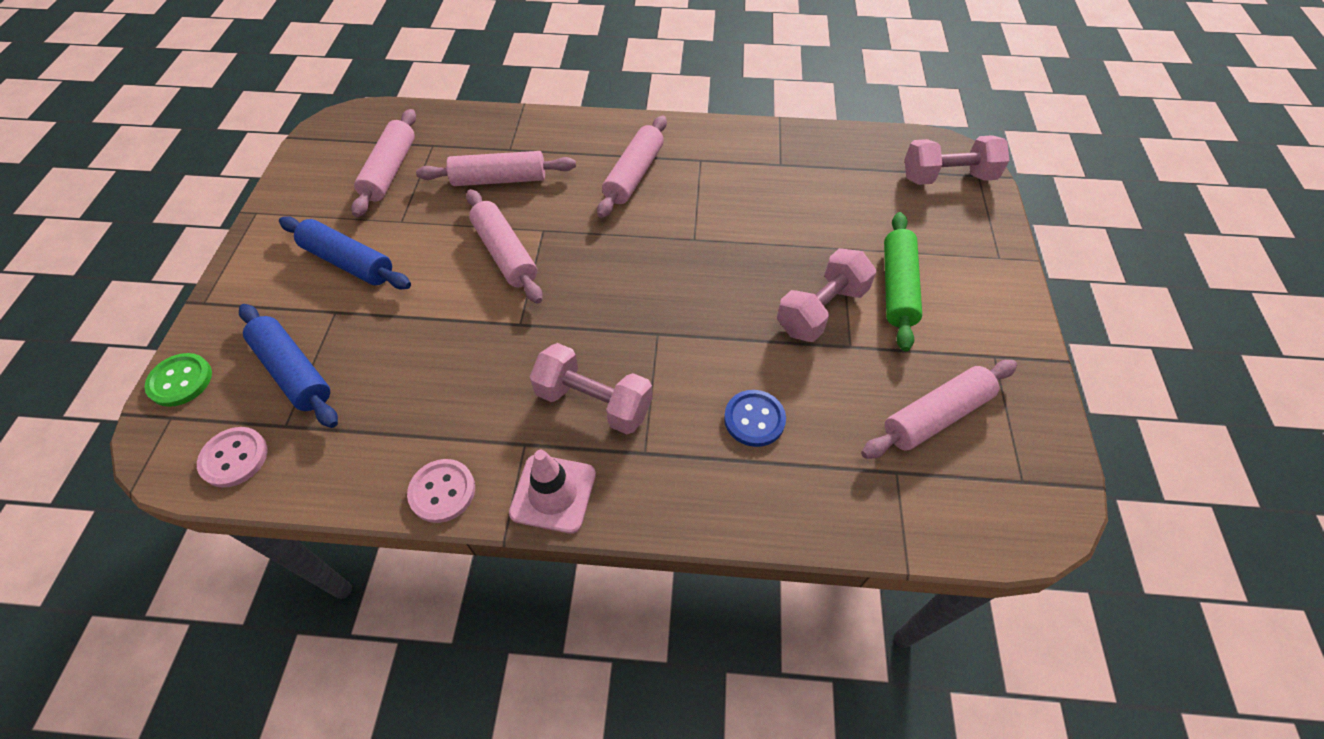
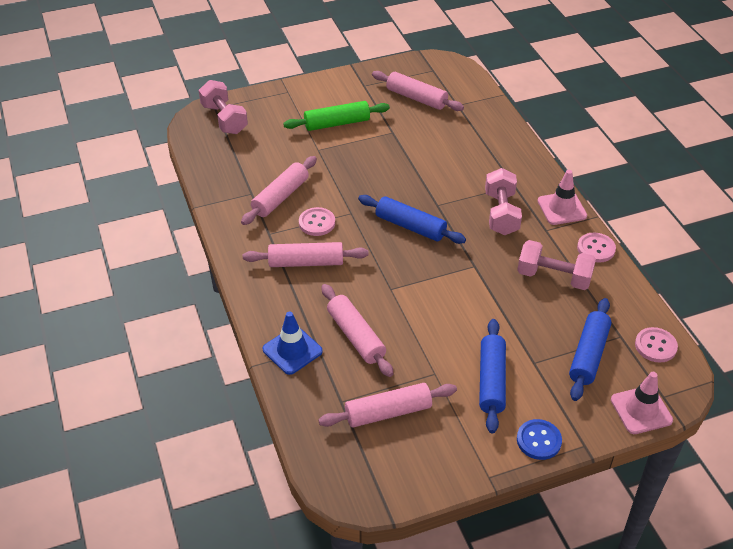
camera: 115 degrees left, 10 degrees down
green button [144,353,212,407] -> pink traffic cone [611,372,673,434]
pink rolling pin [466,189,543,304] -> pink rolling pin moved to [241,156,317,225]
blue button [724,390,786,447] -> blue button moved to [517,419,562,460]
pink dumbbell [777,248,876,342] -> pink dumbbell moved to [517,240,596,290]
none -> blue traffic cone [263,311,323,375]
none -> pink button [299,207,335,236]
none -> blue rolling pin [358,195,466,244]

